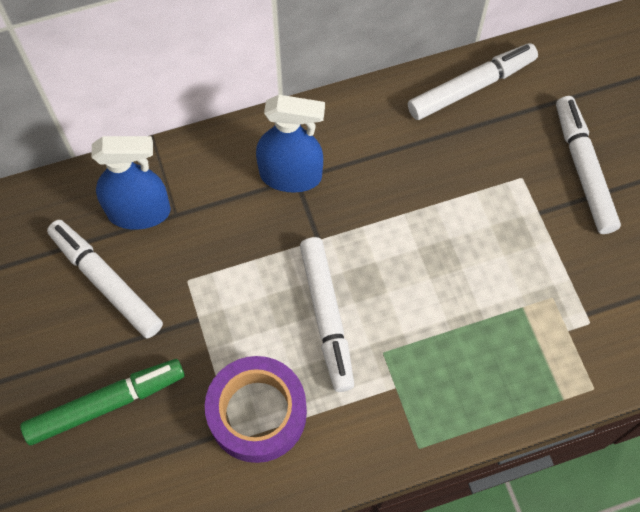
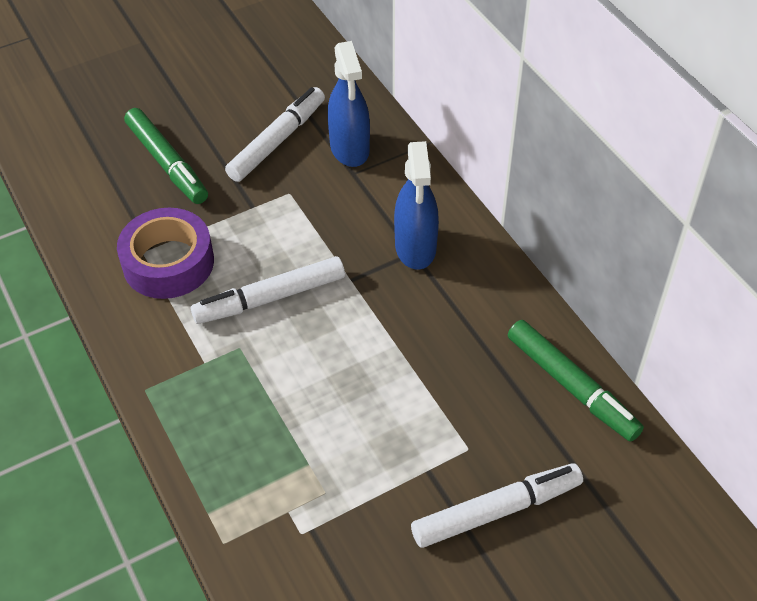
camera: 80 degrees right, 15 degrees down
white marker [408,43,538,120] -> green marker [508,320,644,442]

